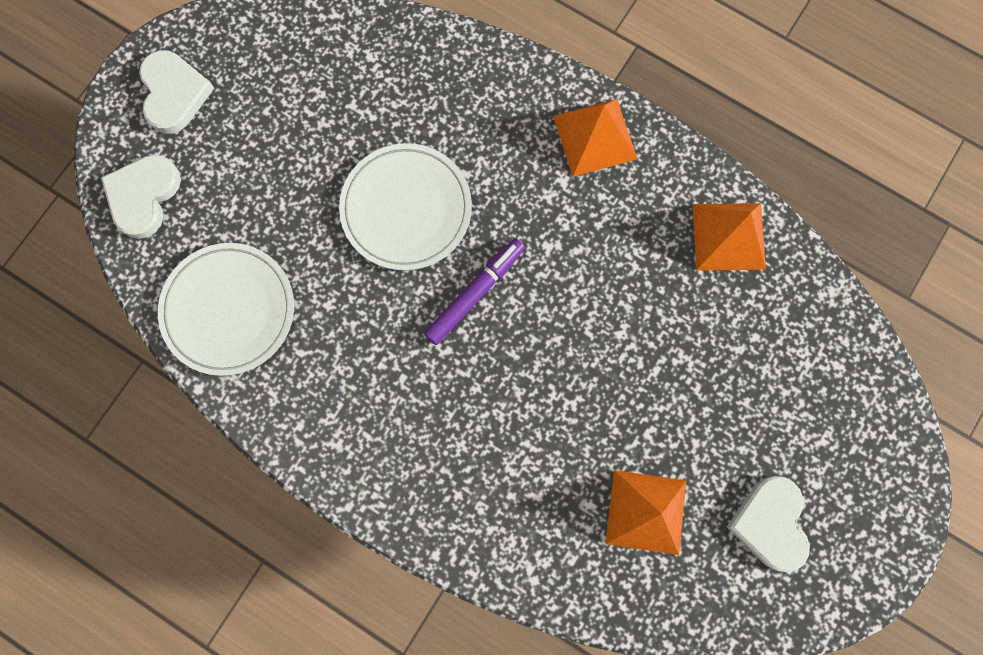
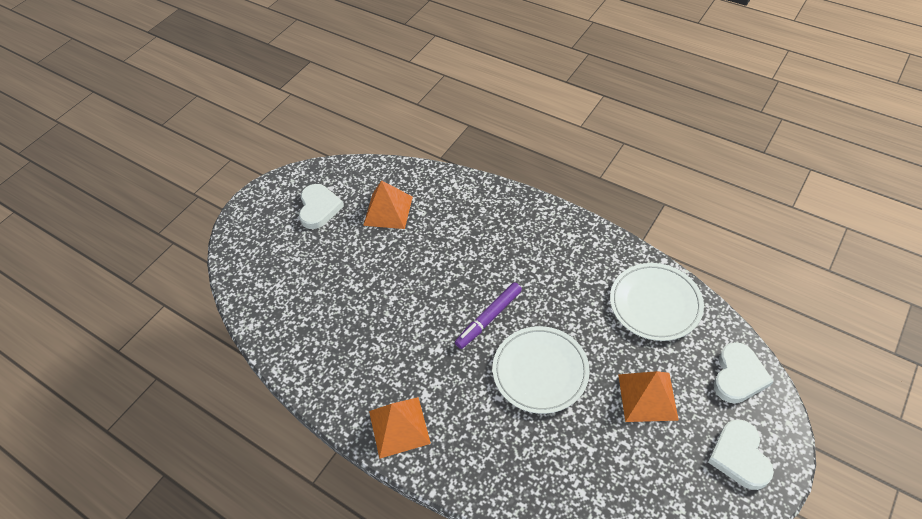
camera: 175 degrees left, 25 degrees down
orange pyramid [693,203,766,270] -> orange pyramid moved to [618,371,679,422]

